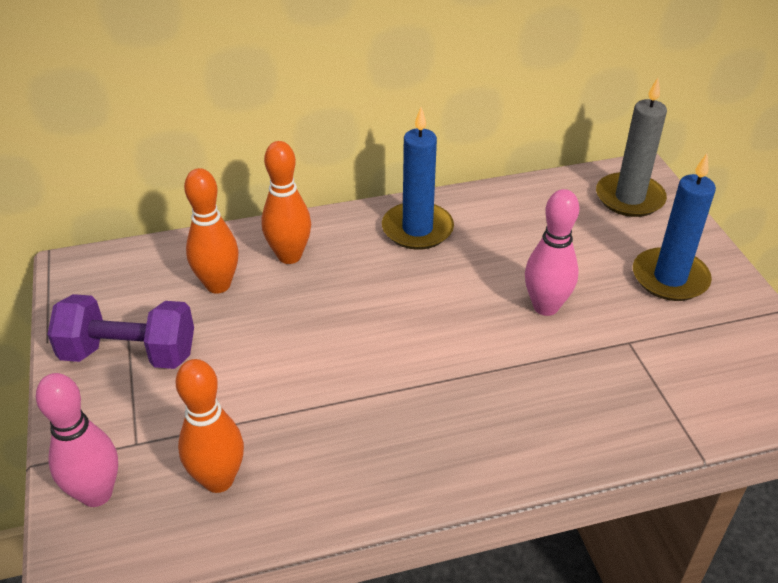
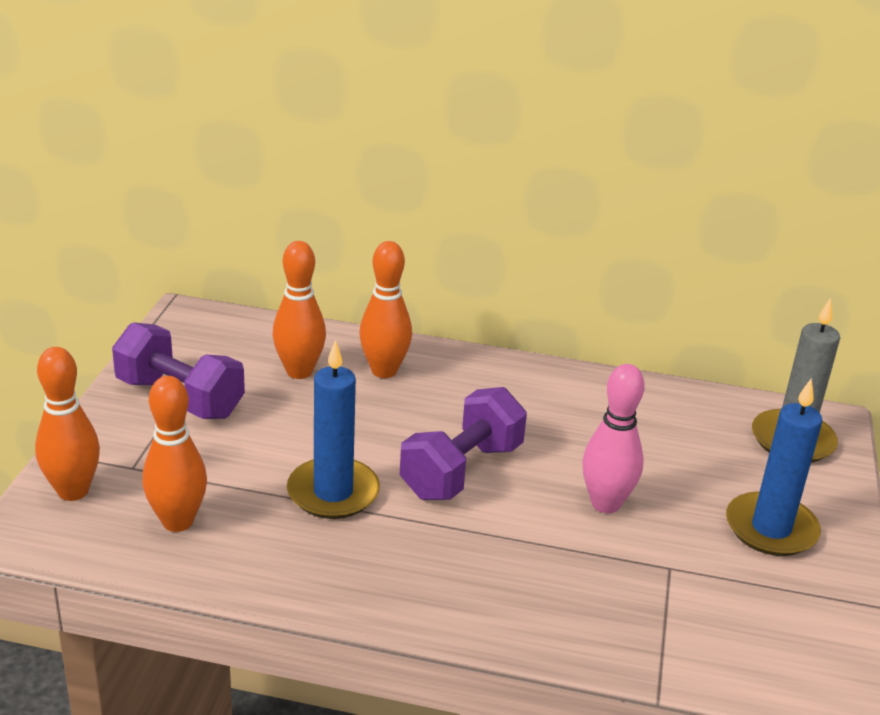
camera: 25 degrees right, 10 degrees down
pink bowling pin [36,373,118,507] -> orange bowling pin [35,347,100,501]
blue candle [382,107,454,250] -> blue candle moved to [287,340,380,519]
none -> purple dumbbell [400,387,527,500]

